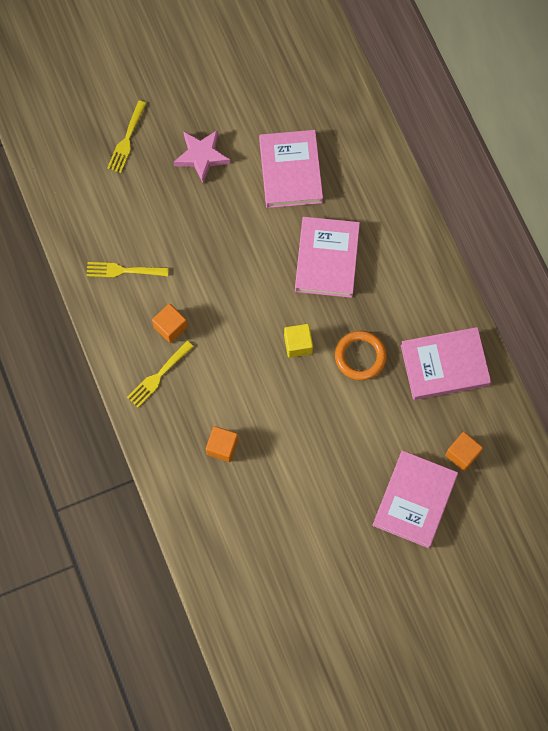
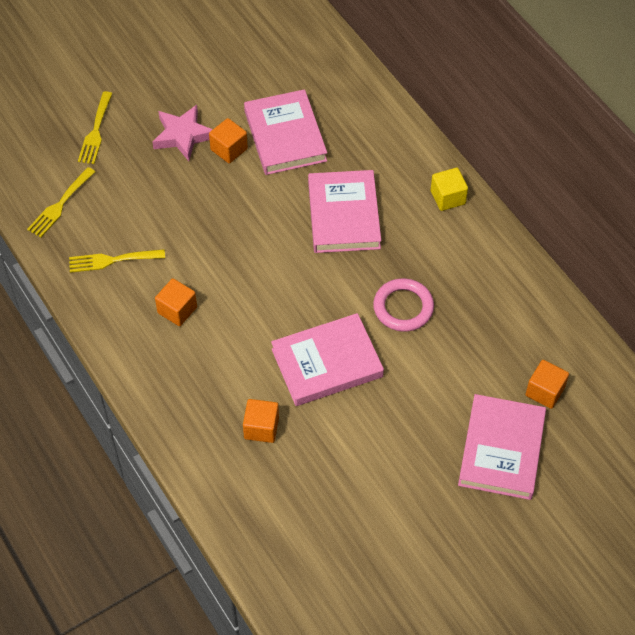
camera: 10 degrees left, 15 degrees down
yellow fork [127,341,194,407] -> yellow fork moved to [27,167,95,238]
yellow cube [284,324,313,358] -> yellow cube moved to [431,168,468,211]
orange ring [335,331,387,380] -> pink ring [373,278,434,332]
pink book [401,327,491,400] -> pink book moved to [271,313,384,406]
none -> orange cube [209,118,248,163]

